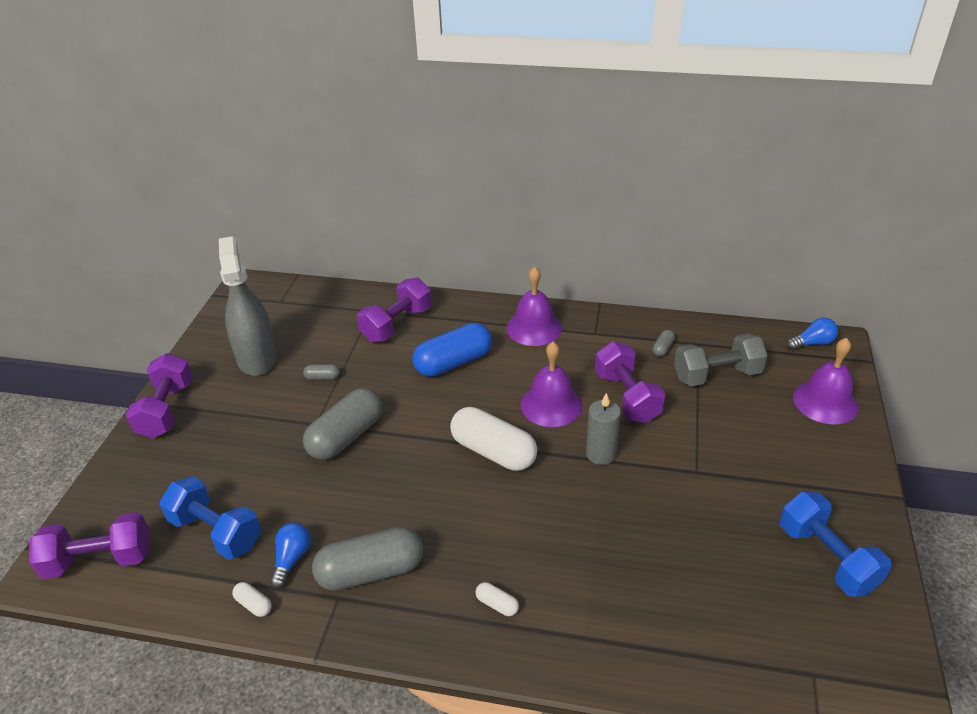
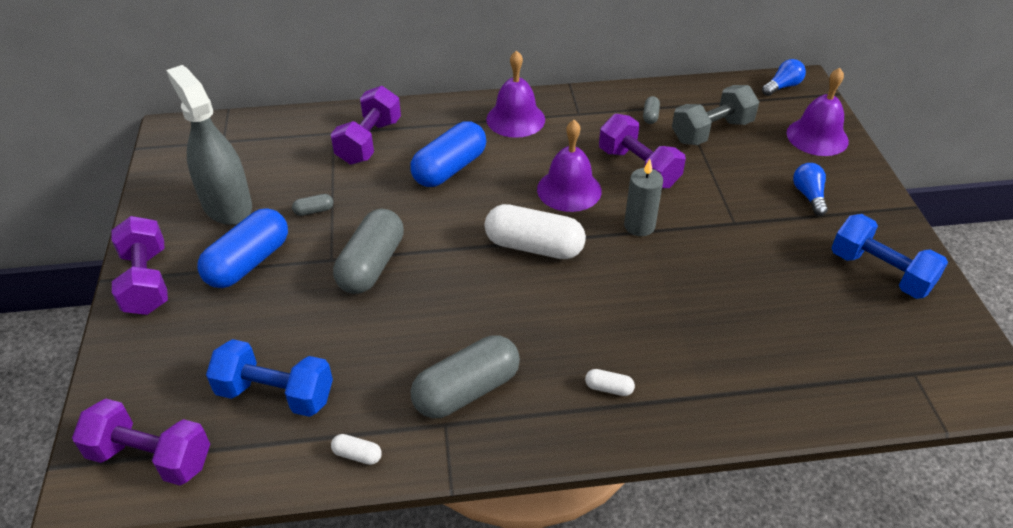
camera: 20 degrees left, 5 degrees up
purple dumbbell [29,512,150,579] -> purple dumbbell turned 45 degrees clockwise [72,398,210,485]
blue light bulb [270,523,311,589] -> blue light bulb moved to [793,163,828,216]
none -> blue capsule [198,208,288,288]

